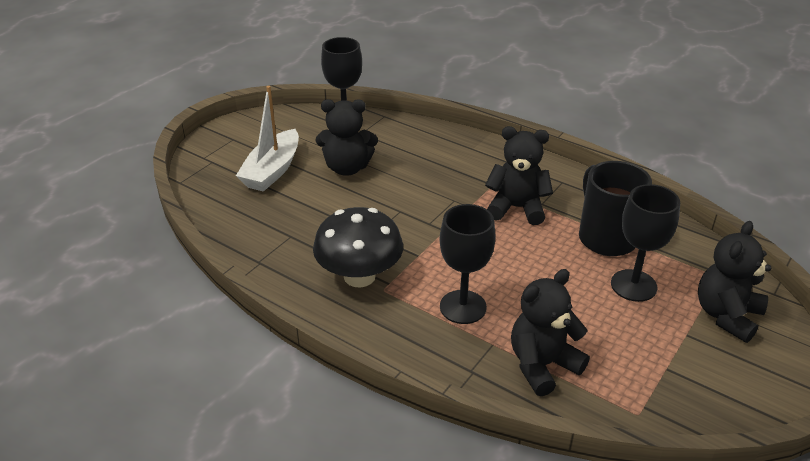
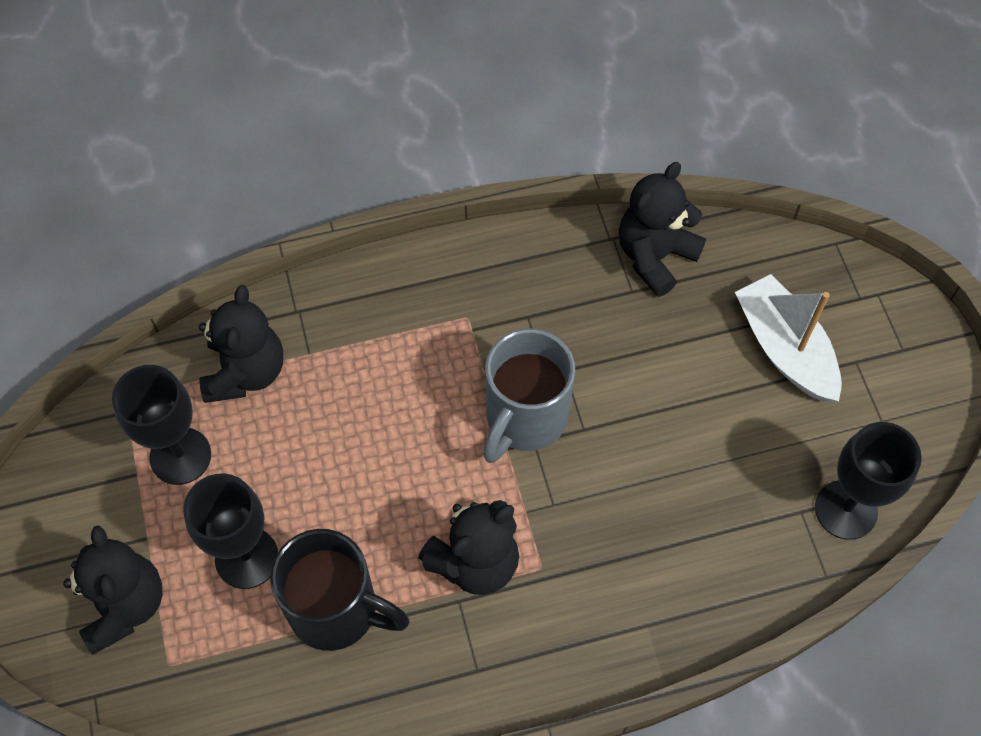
camera: 130 degrees right, 25 degrees up
black mushroom [313,207,403,288] -> none
black teddy bear [316,99,378,176] -> black teddy bear moved to [619,162,706,297]
black goblet [440,204,496,324] -> black goblet moved to [112,365,211,485]
none -> grey mug [483,328,575,463]

